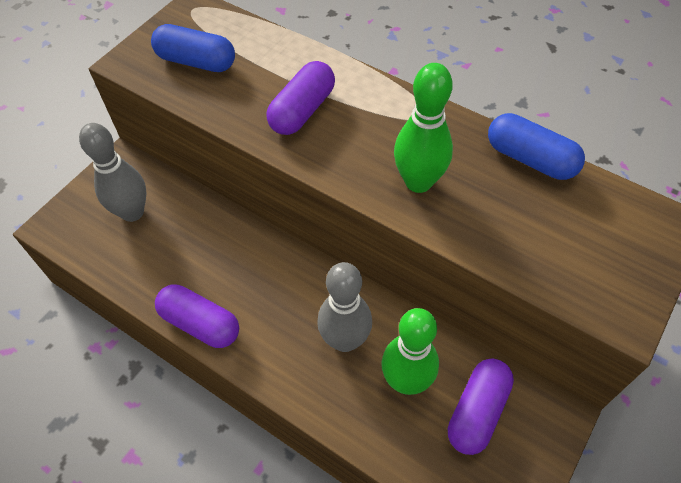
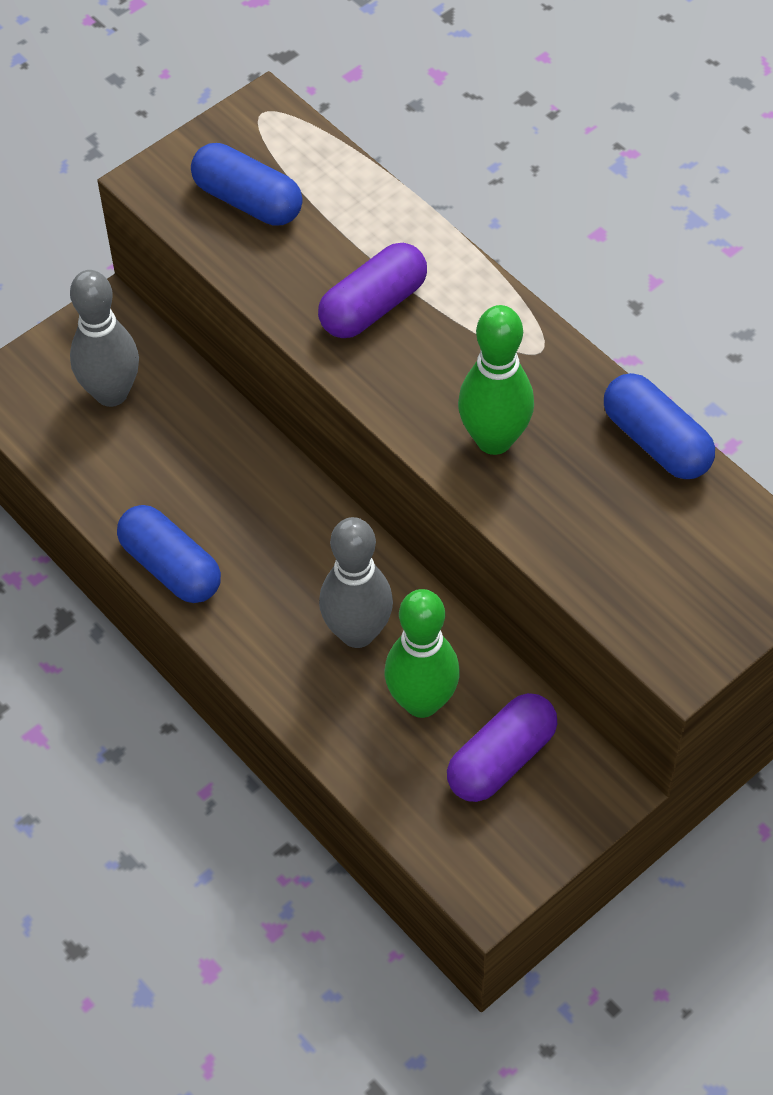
camera: 15 degrees right, 0 degrees up
purple capsule [155,285,239,348] -> blue capsule [117,505,221,603]

